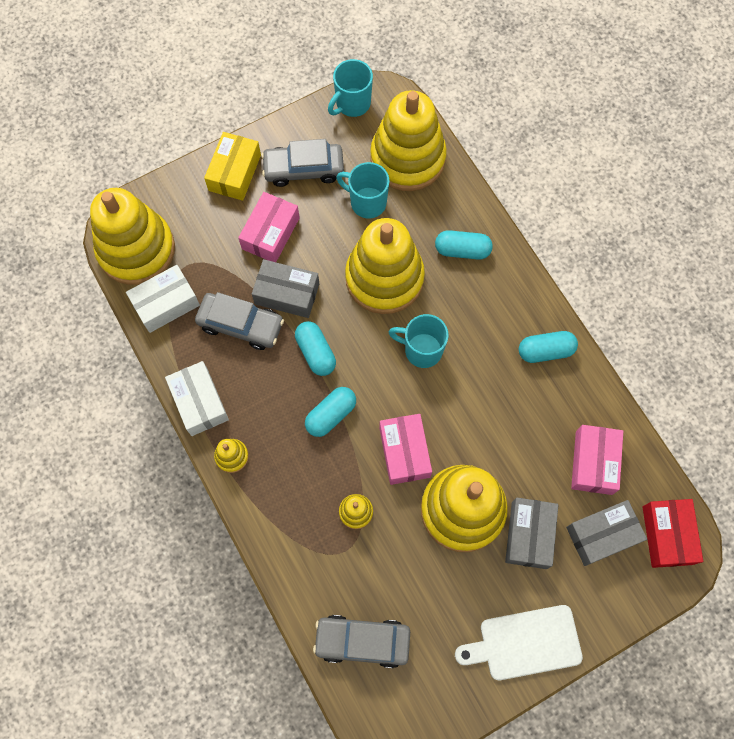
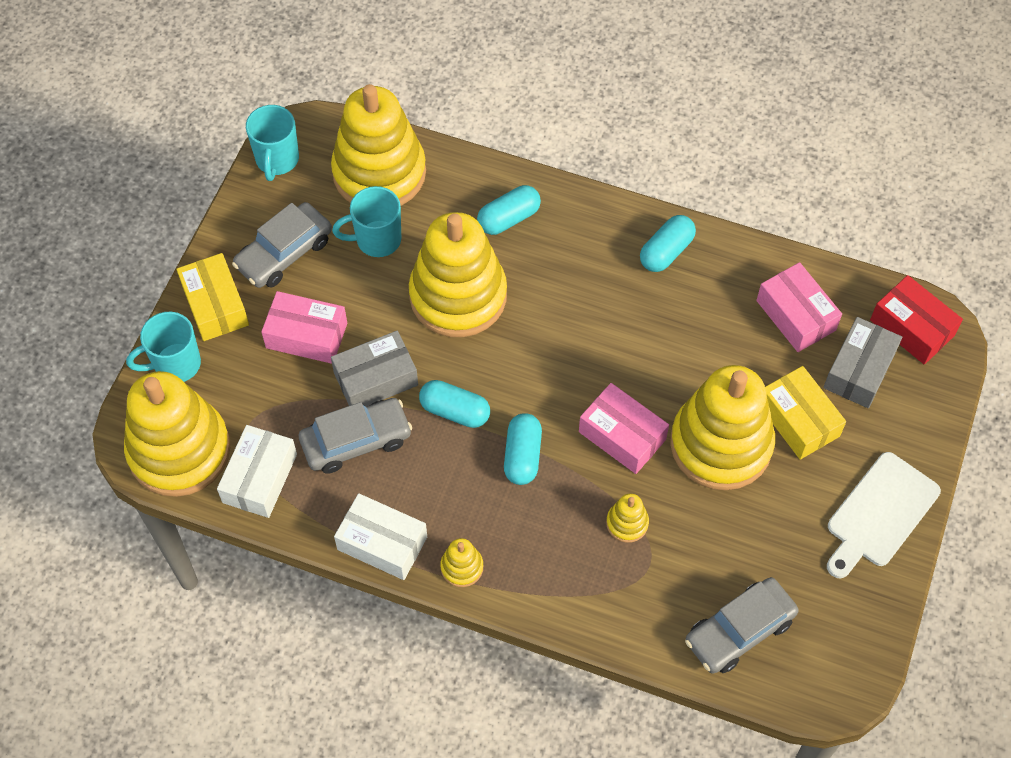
camera: 40 degrees left, 10 degrees down
pink box [238,192,300,262] -> pink box turned 60 degrees counterclockwise [261,291,347,364]
turquoise mug [389,314,449,368] -> turquoise mug moved to [126,312,201,382]
grey box [505,498,558,569] -> yellow box [765,366,846,460]

